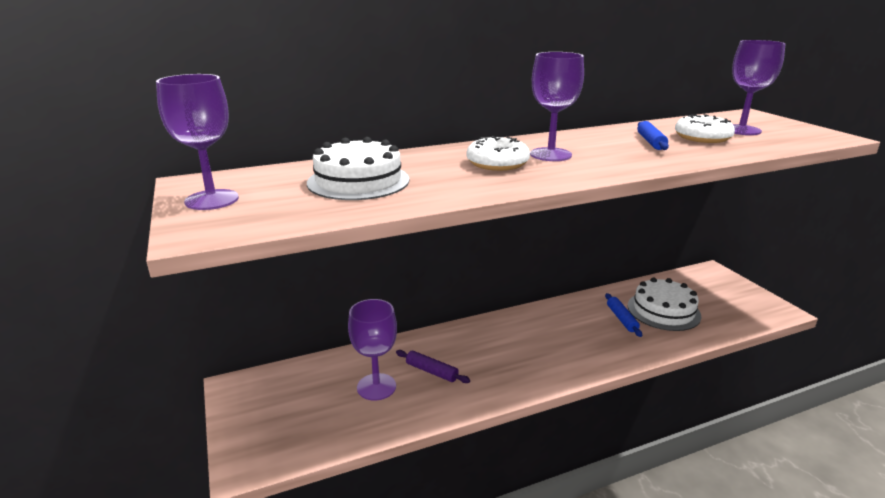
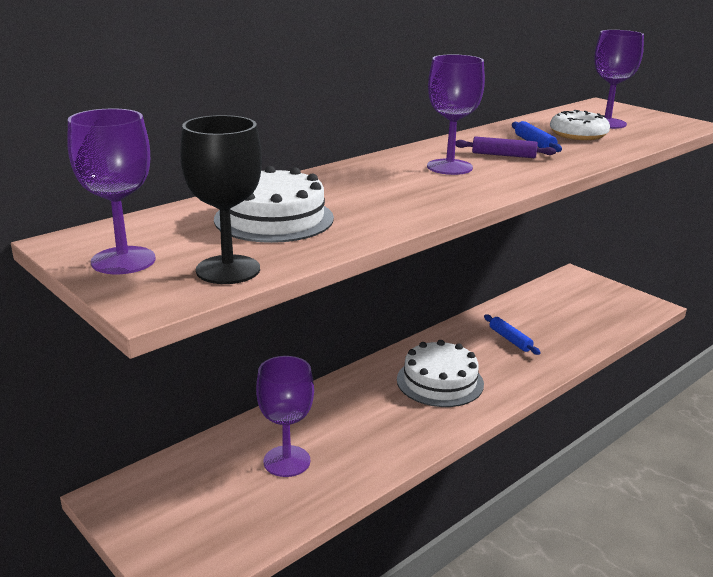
camera: 20 degrees left, 0 degrees up
purple rolling pin [396,350,470,383] -> purple rolling pin moved to [455,136,556,158]
white donut [466,136,530,171] -> none
white cake [628,278,702,331] -> white cake moved to [397,340,484,407]
none -> black goblet [180,115,262,284]

